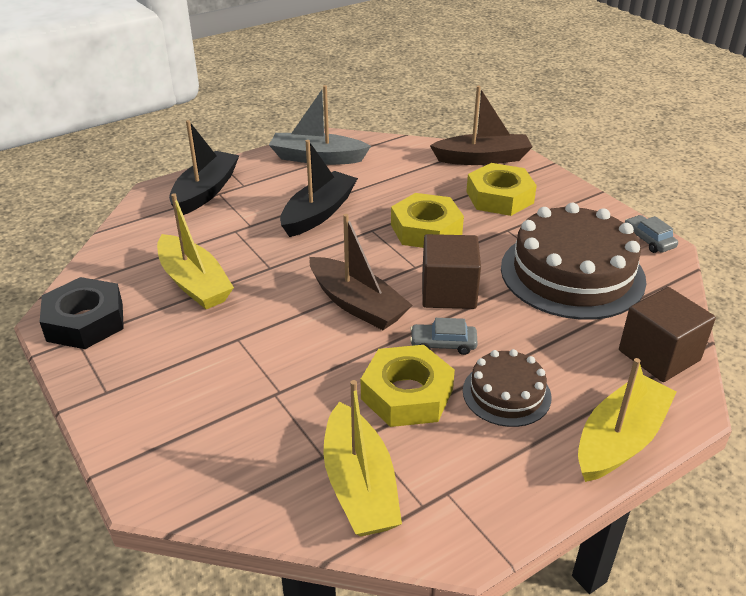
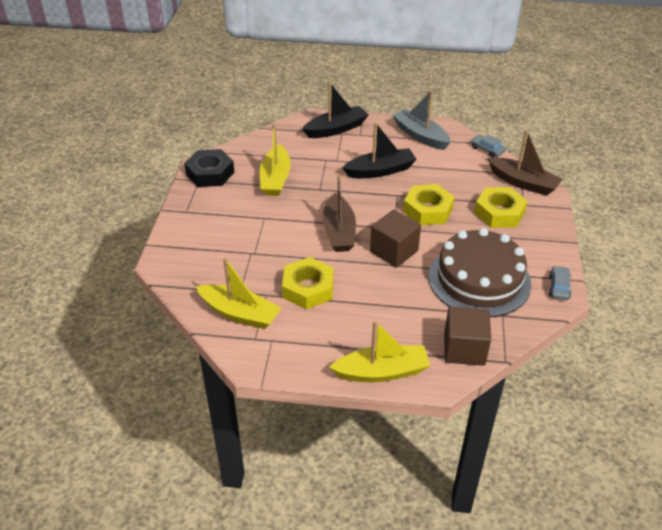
camera: 40 degrees right, 5 degrees up
yellow boat [323,380,402,537] -> yellow boat turned 90 degrees counterclockwise [196,258,281,329]
grey car [410,318,478,355] -> grey car moved to [470,135,506,158]
brown cake [463,349,552,427] -> none

